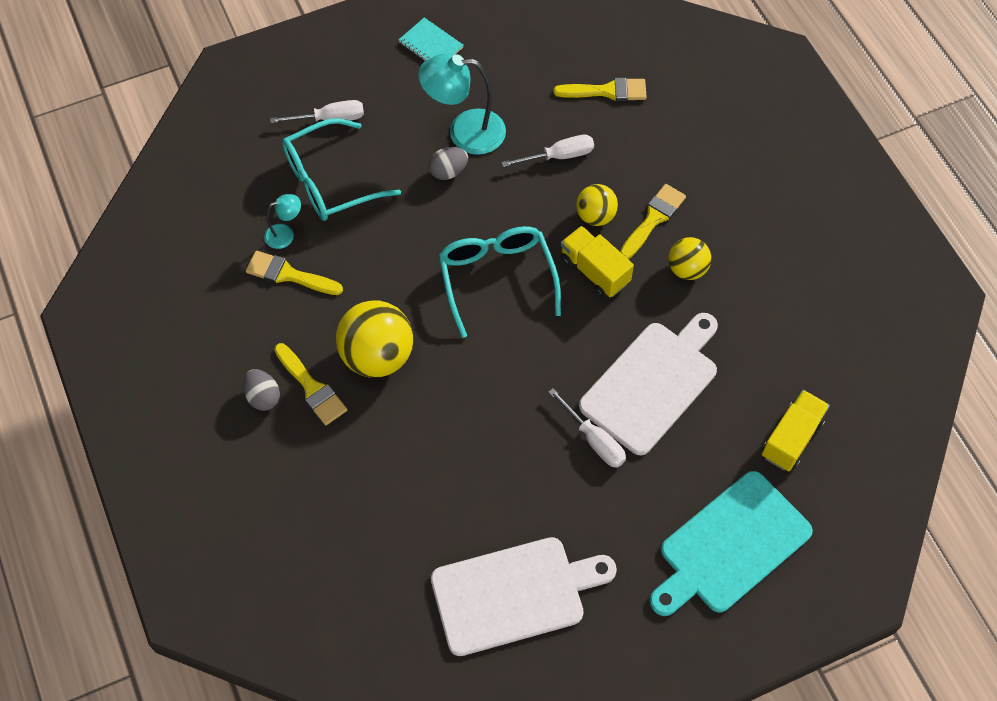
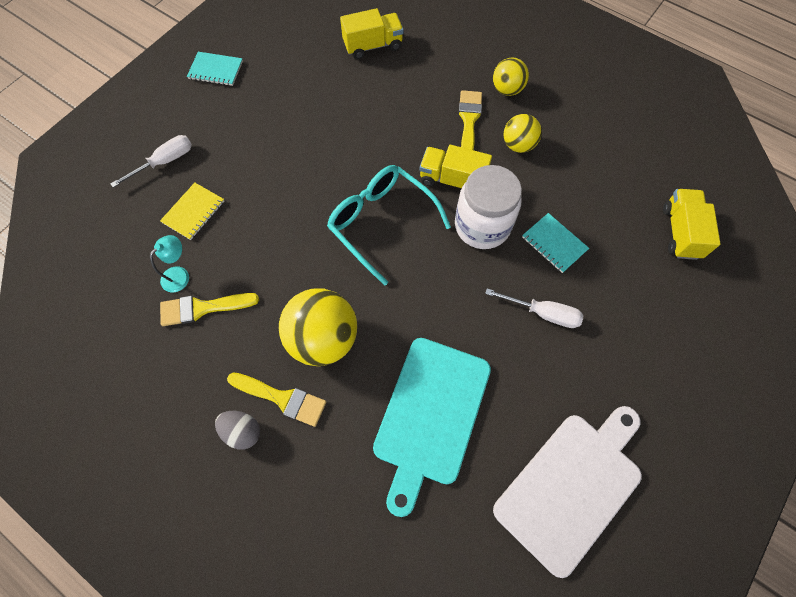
camera: 30 degrees left, 5 degrees up
turquoise glasses [282,118,401,221] -> yellow notebook [160,182,224,240]
turquoise lamp [418,53,506,155] -> none
grey egg [429,147,468,180] -> none
white screwdriver [501,135,594,167] -> none
yellow brush [554,78,647,101] -> yellow truck [340,8,404,59]
yellow ball [576,184,618,226] -> yellow ball moved to [493,57,529,96]
white cutting board [579,313,718,455] -> turquoise notebook [522,213,589,273]
turquoise cutting board [650,471,813,616] -> turquoise cutting board moved to [373,338,491,517]
none -> white jar [455,165,522,249]

